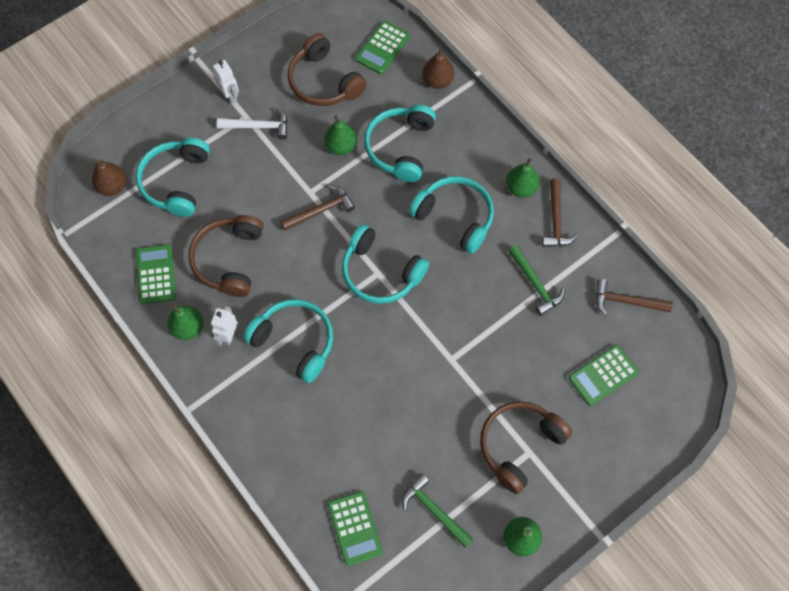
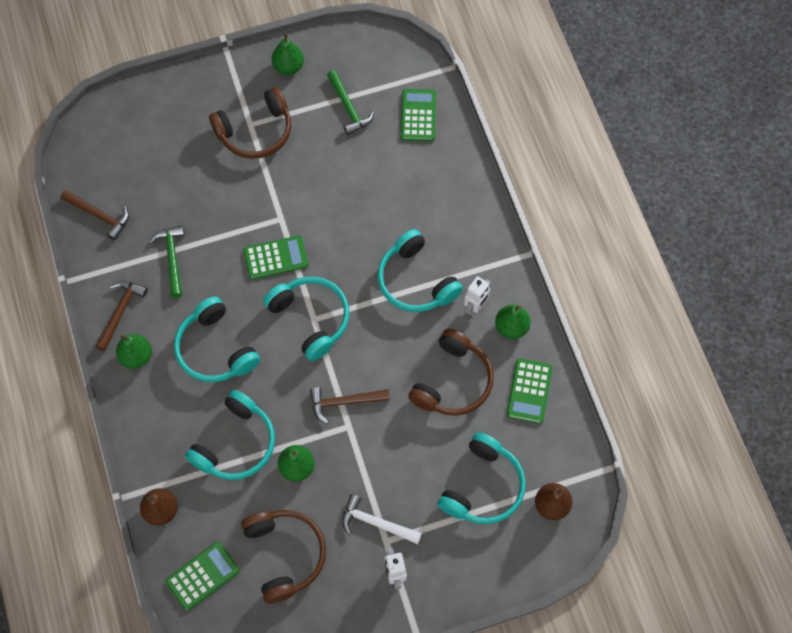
camera: 160 degrees left, 0 degrees up
green calculator [568,345,638,406] -> green calculator moved to [243,235,308,280]

